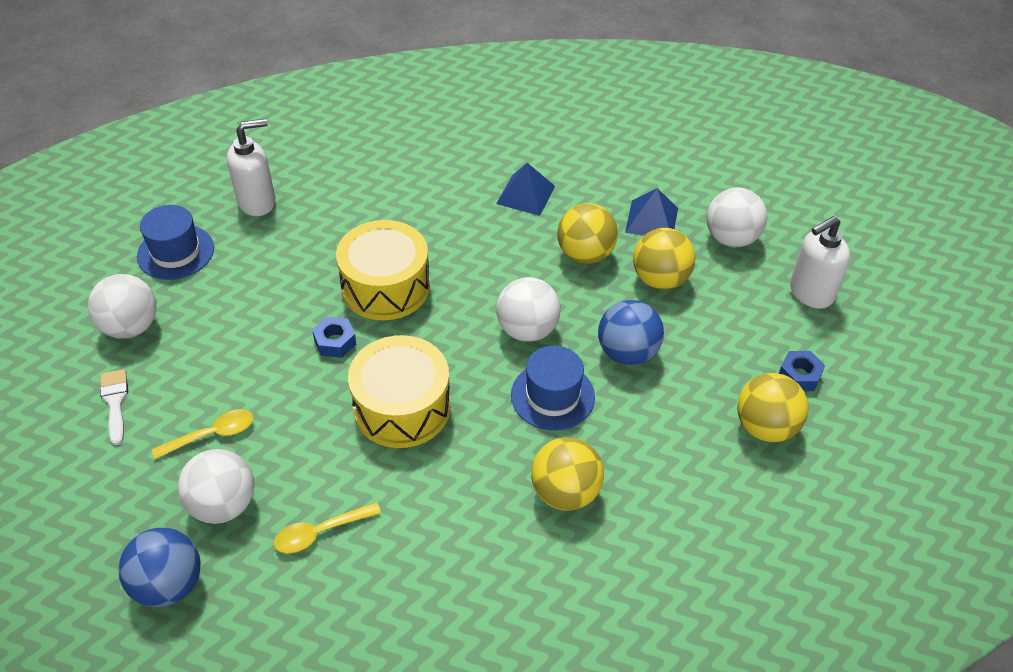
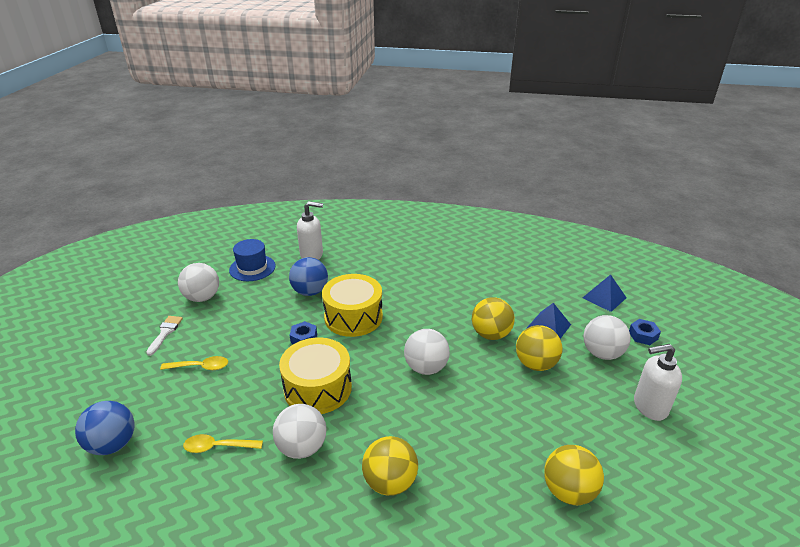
camera: 25 degrees right, 15 degrees down
white ball [178,449,254,524] -> white ball moved to [273,404,327,459]
blue pyramid [496,163,555,216] -> blue pyramid moved to [583,274,626,312]
blue hat [511,346,595,431] -> none
blue ball [598,300,664,365] -> blue ball moved to [289,257,328,296]
blue nut [779,351,825,391] -> blue nut moved to [629,319,661,345]

